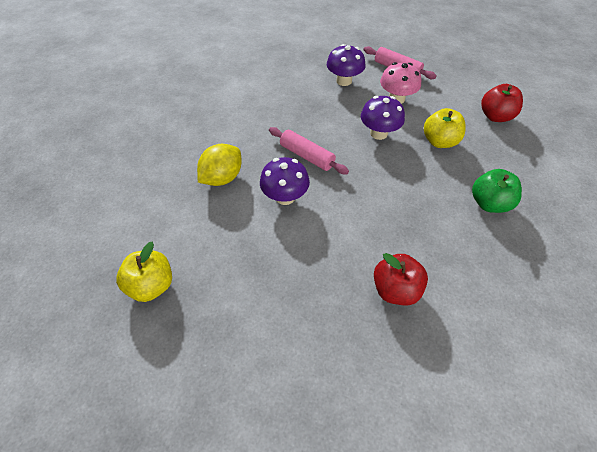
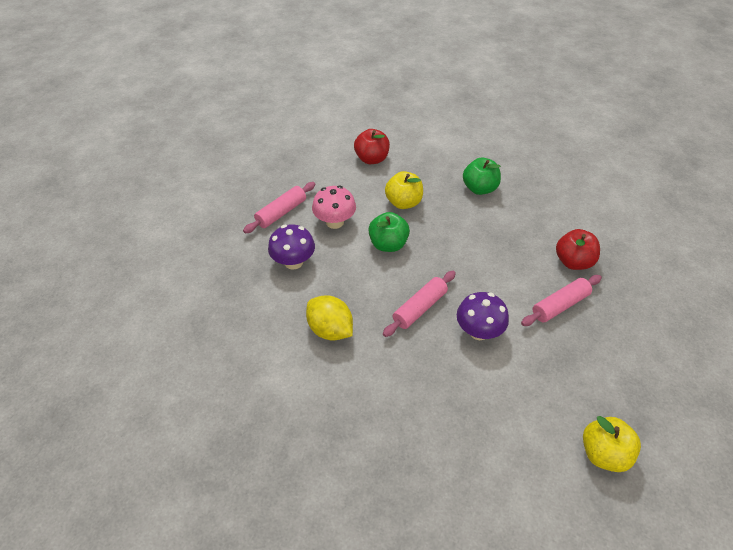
camera: 85 degrees left, 5 degrees down
yellow lemon [197,144,242,186] -> yellow lemon moved to [306,295,353,340]
purple mushroom [361,96,405,140] -> green apple [368,212,410,252]
none -> pink rolling pin [521,275,602,326]

